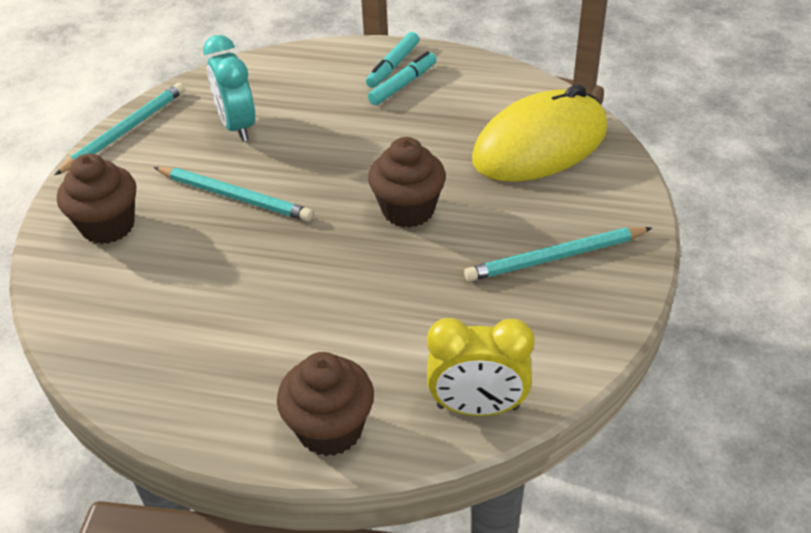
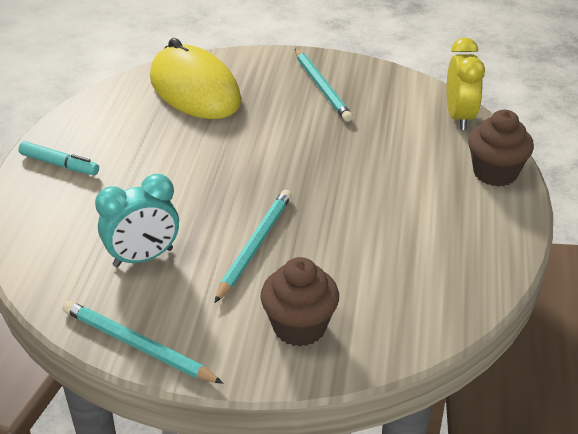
camera: 95 degrees left, 5 degrees down
turquoise marker [368,51,437,105] -> none
brown cupcake [368,137,446,228] -> none

